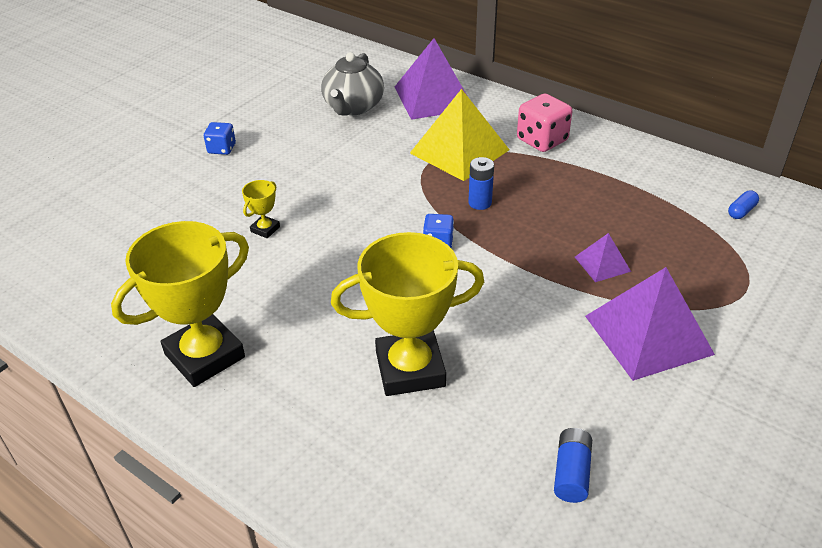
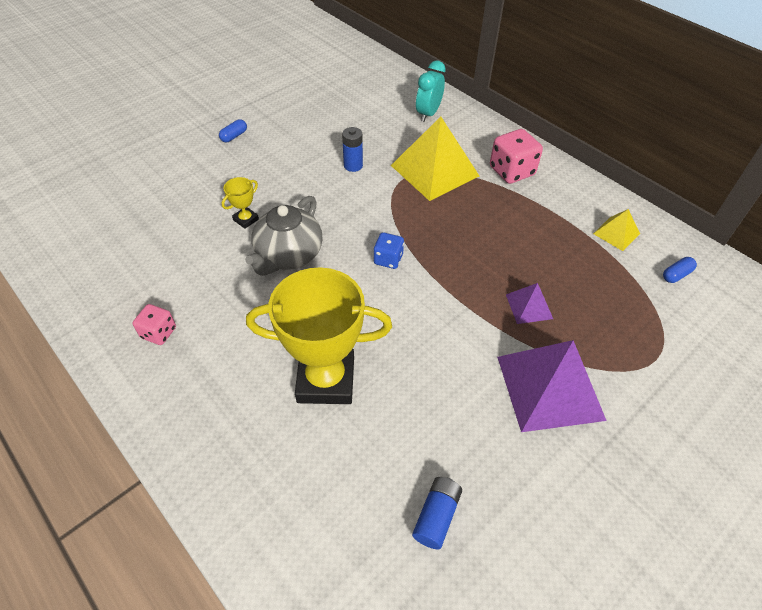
camera: 10 degrees right, 10 degrees up
yellow trophy [111,221,249,387] -> pink dice [133,304,176,345]
blue dice [204,122,236,155] -> blue capsule [219,119,247,142]
grey teapot [321,52,384,116] -> grey teapot moved to [245,196,322,276]
purple pyramid [395,38,467,120] -> turquoise clock [416,61,446,122]
blue battery [468,157,494,210] -> blue battery moved to [342,127,363,172]
none -> yellow pyramid [593,209,640,251]

